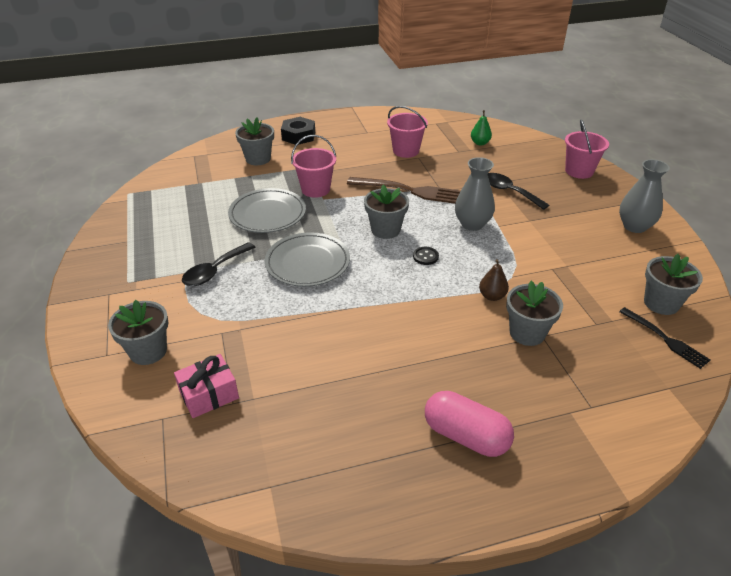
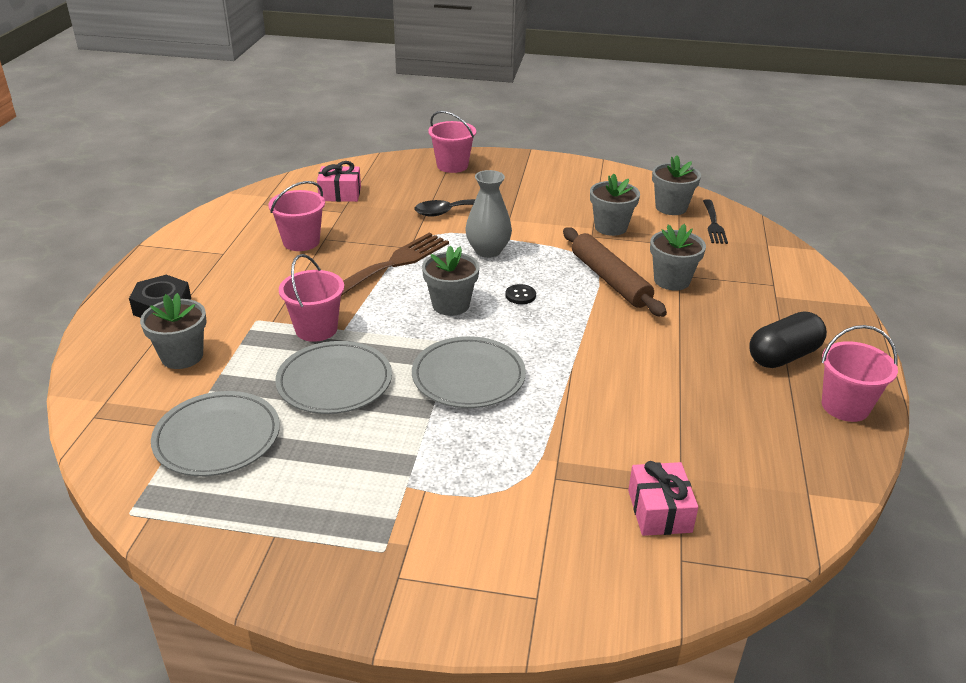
camera: 65 degrees left, 5 degrees down
grey flower pot [108,300,168,365] -> grey flower pot moved to [590,173,640,236]
black spoon [182,242,255,286] -> none
pink capsule [425,391,514,457] -> black capsule [749,311,827,368]
green pear [471,110,492,145] -> pink gift [317,161,361,202]
brown pear [479,259,509,301] -> brown rolling pin [563,228,667,317]
grey vase [619,159,670,233] -> none
black fork [619,307,710,369] -> black fork turned 105 degrees clockwise [703,199,728,244]
none -> grey plate [151,391,280,476]
none -> pink bucket [821,325,898,422]

